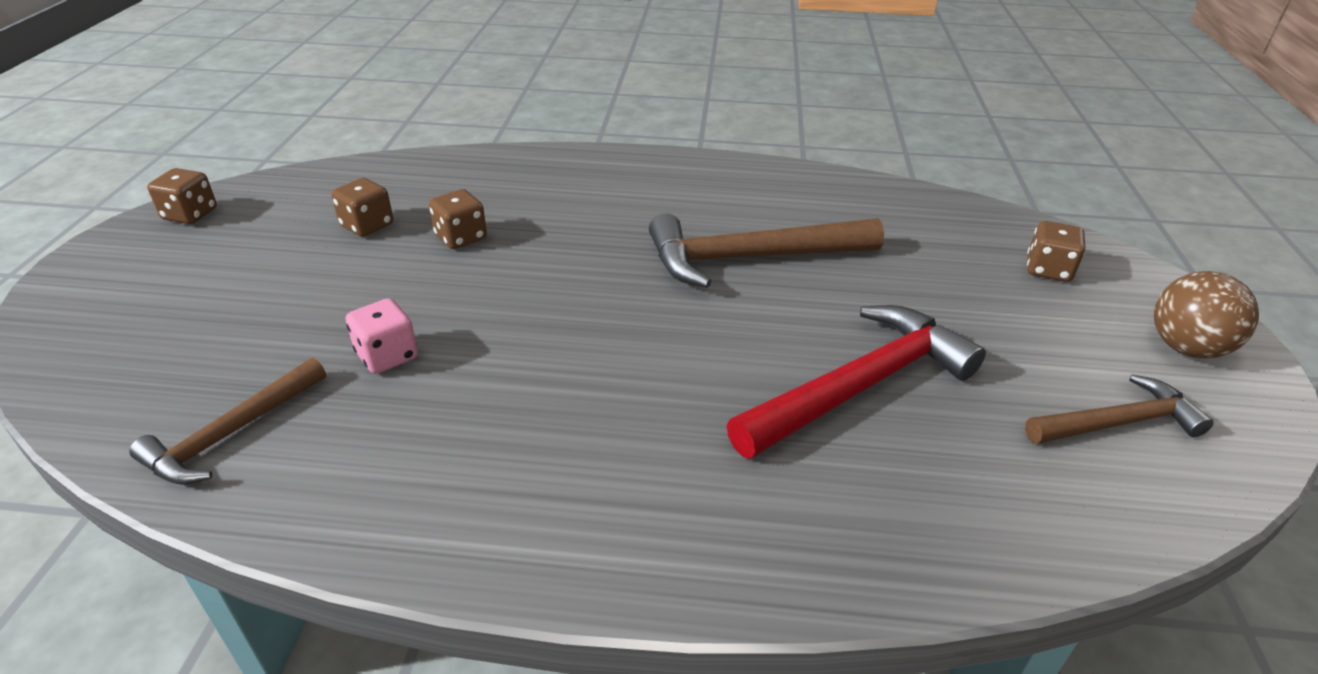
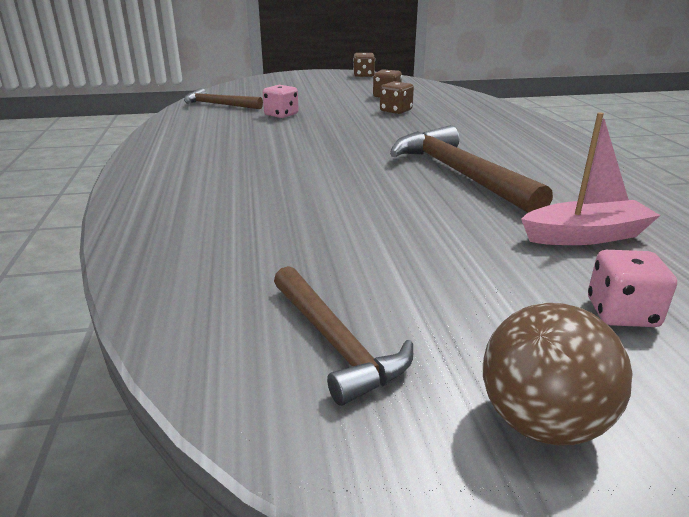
camera: 75 degrees right, 10 degrees down
red hammer [727,305,986,459] -> none
brown dice [1027,221,1086,282] -> pink dice [588,250,677,327]
none -> pink boat [521,112,661,245]

